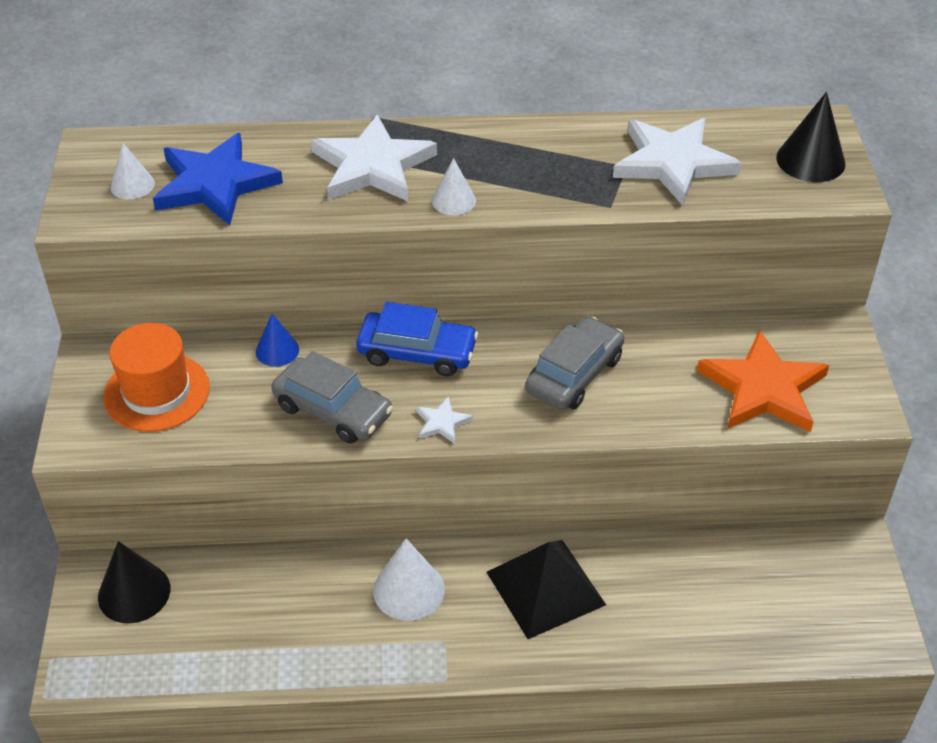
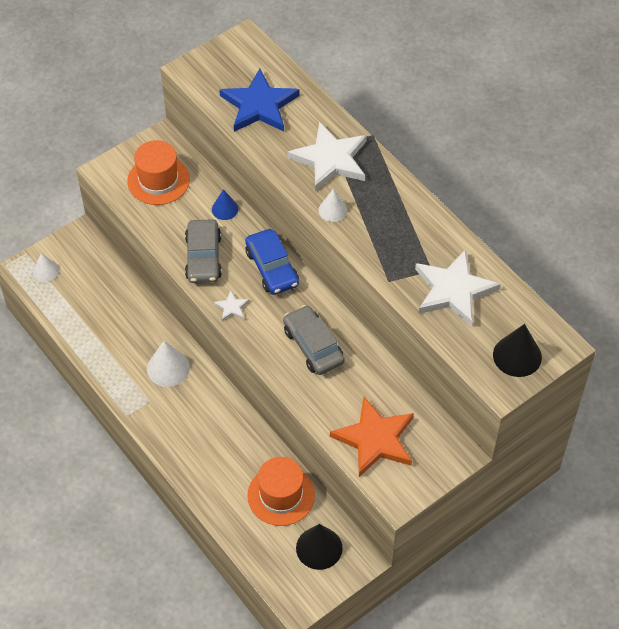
camera: 55 degrees right, 10 degrees up
black cone [98,541,170,623] -> black cone moved to [296,524,343,570]
white cone [110,143,155,199] -> white cone moved to [33,253,59,282]
black pyramid [486,540,606,639] -> none
grey car [525,316,624,410] -> grey car turned 120 degrees counterclockwise [283,305,345,375]
none -> orange hat [247,457,315,526]

